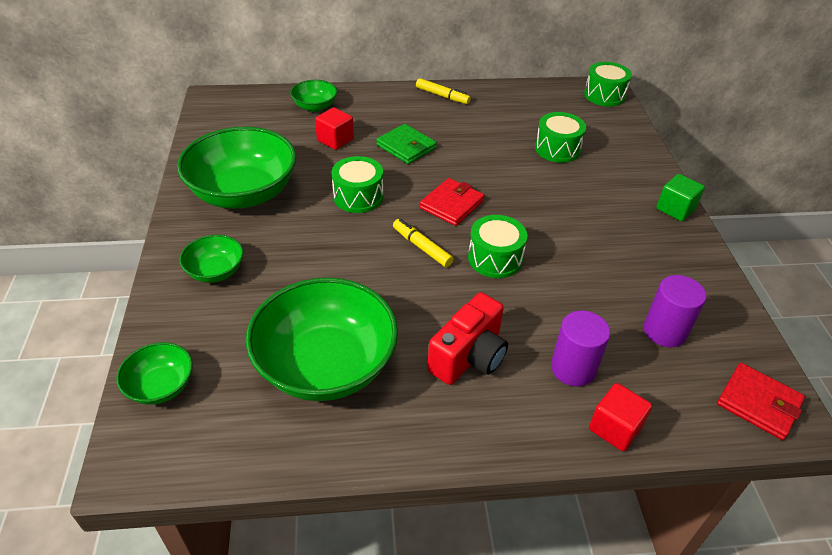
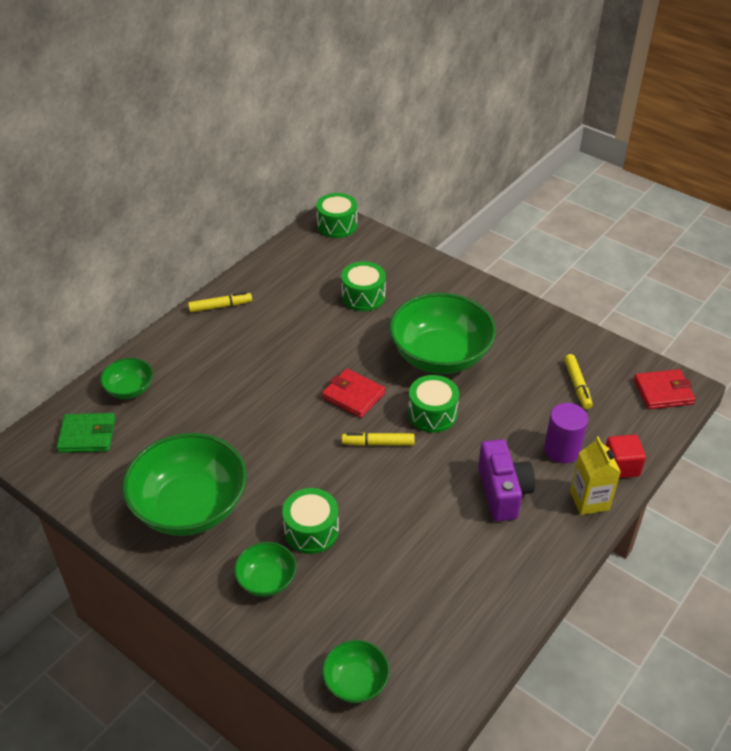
camera: 45 degrees left, 0 degrees up
green bowl [245,278,398,401] -> green bowl moved to [389,293,496,374]
red cube [315,107,354,150] -> none
green drum [331,156,383,213] -> green drum moved to [282,488,339,554]
green wallet [376,124,437,164] -> green wallet moved to [57,413,115,453]
red wallet [420,178,484,226] -> red wallet turned 45 degrees counterclockwise [322,368,385,418]
red camera [427,292,508,385] -> purple camera [478,439,535,521]
purple cylinder [644,275,706,347] -> yellow marker [564,354,593,409]
green cube [656,174,705,221] -> none
none -> yellow carton [570,436,621,515]

